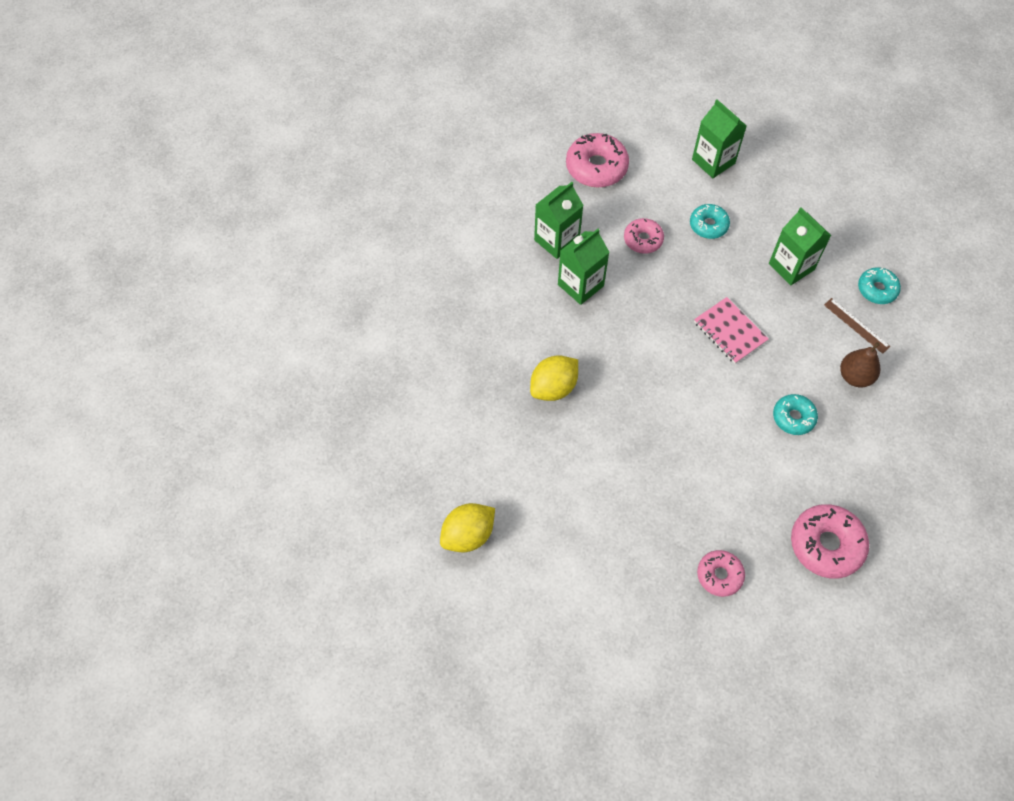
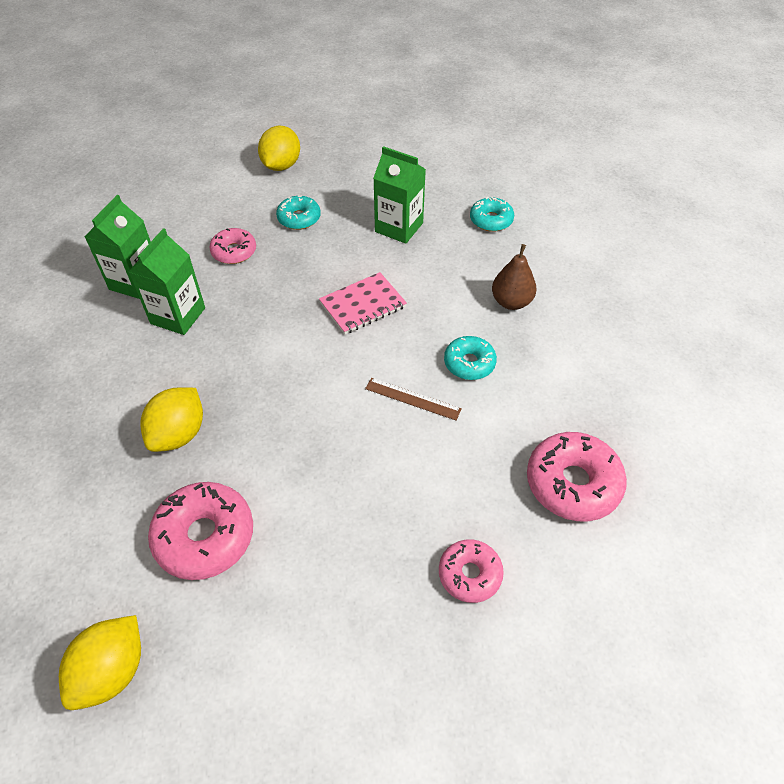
camera: 25 degrees left, 10 degrees down
pink donut [566,133,629,188] -> pink donut moved to [148,482,253,580]
green carton [692,99,747,178] -> yellow lemon [258,126,300,171]
pink notebook [694,297,769,364] -> pink notebook turned 60 degrees counterclockwise [319,272,407,334]
brown ruler [824,298,891,354] -> brown ruler moved to [365,378,462,420]

